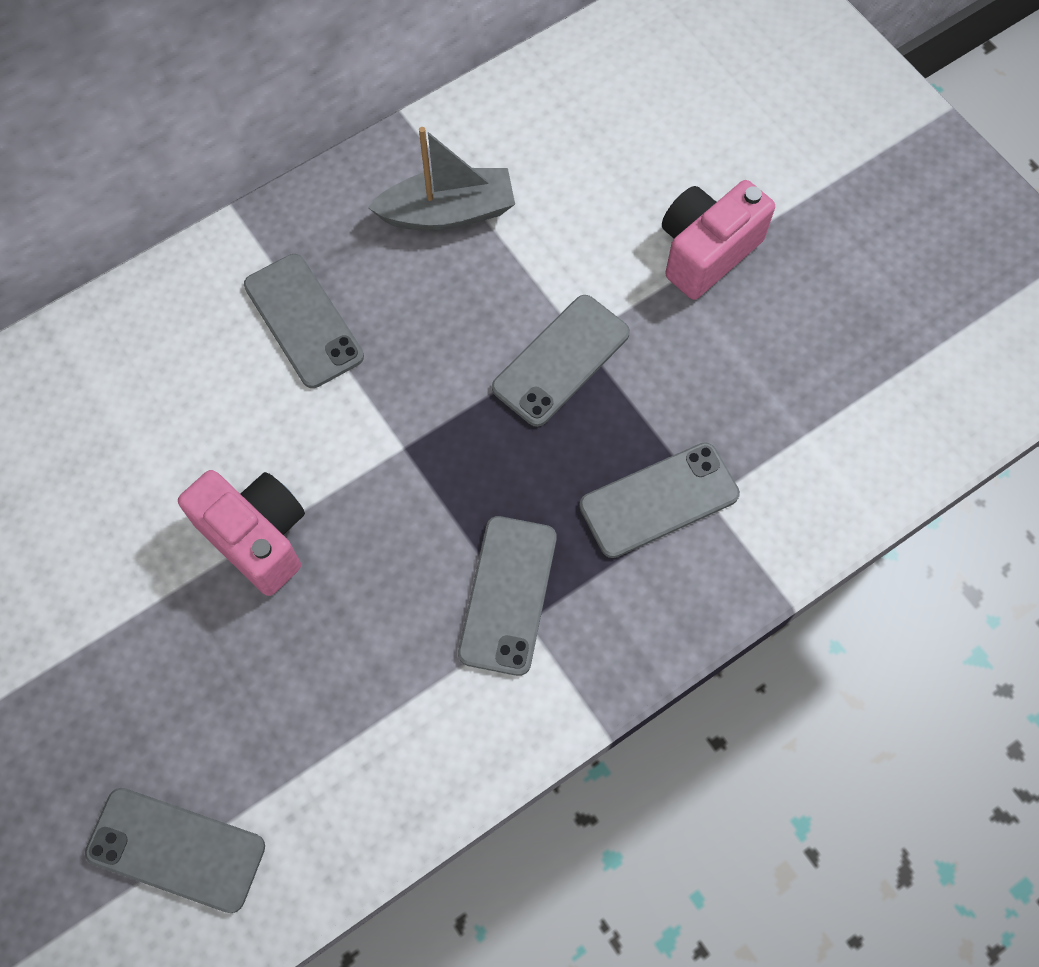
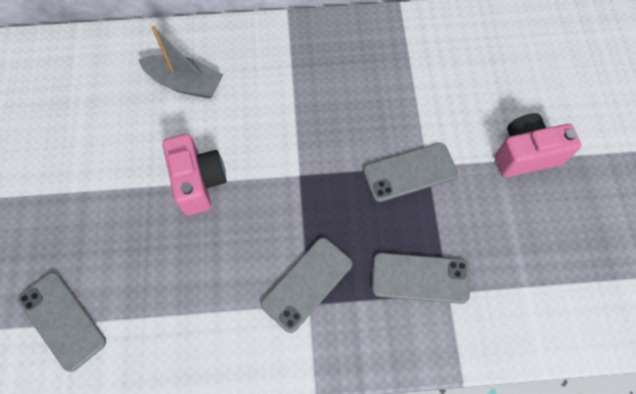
camera: 30 degrees right, 0 degrees up
grey phone [244,254,364,388] -> none
grey boat [368,127,515,231] -> grey boat moved to [139,26,223,99]

